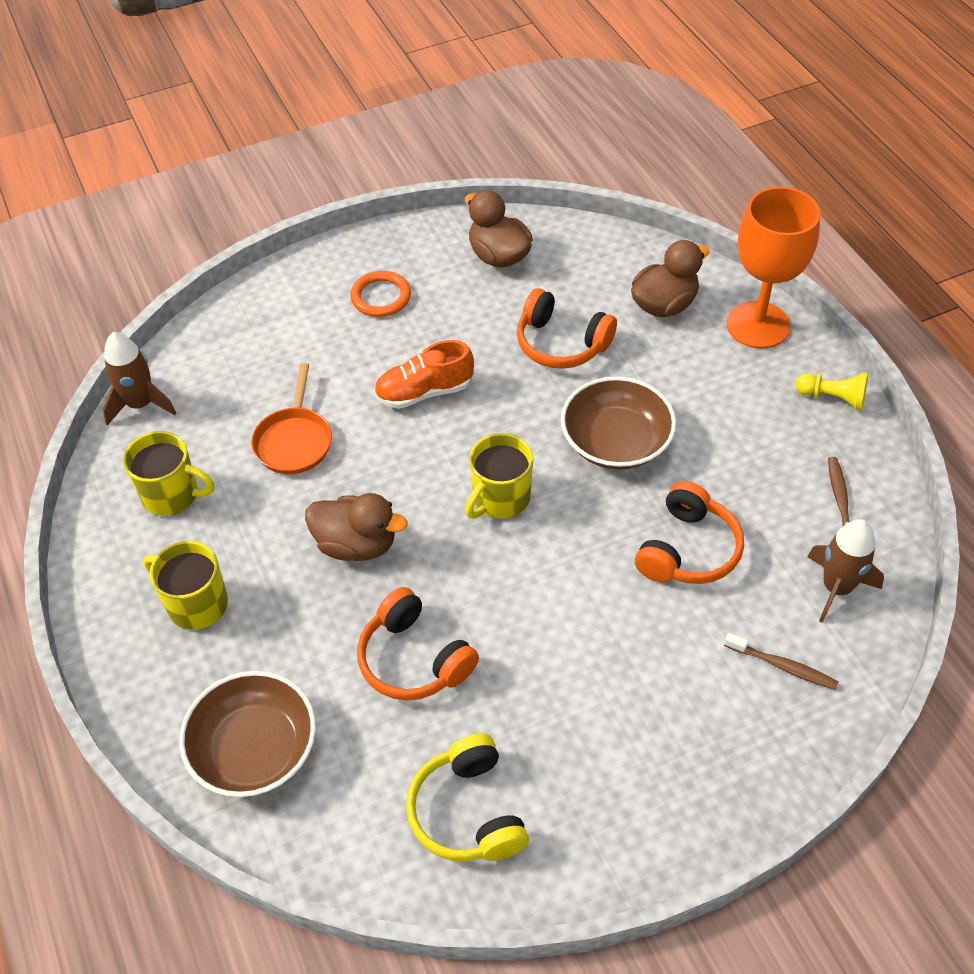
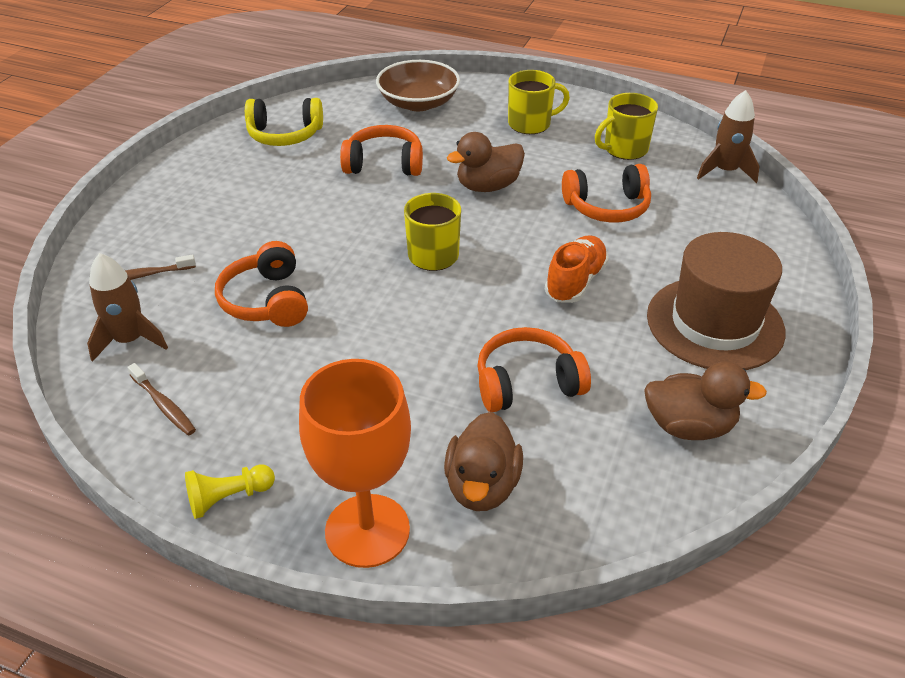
camera: 135 degrees right, 10 degrees down
orange pan [251,363,332,474] -> orange headphones [562,164,651,223]
orange ring [350,271,411,317] -> brown hat [647,232,786,370]
yellow headphones [406,733,529,862] -> yellow headphones turned 150 degrees clockwise [245,98,323,146]
brown bowl [561,376,676,470] -> none

